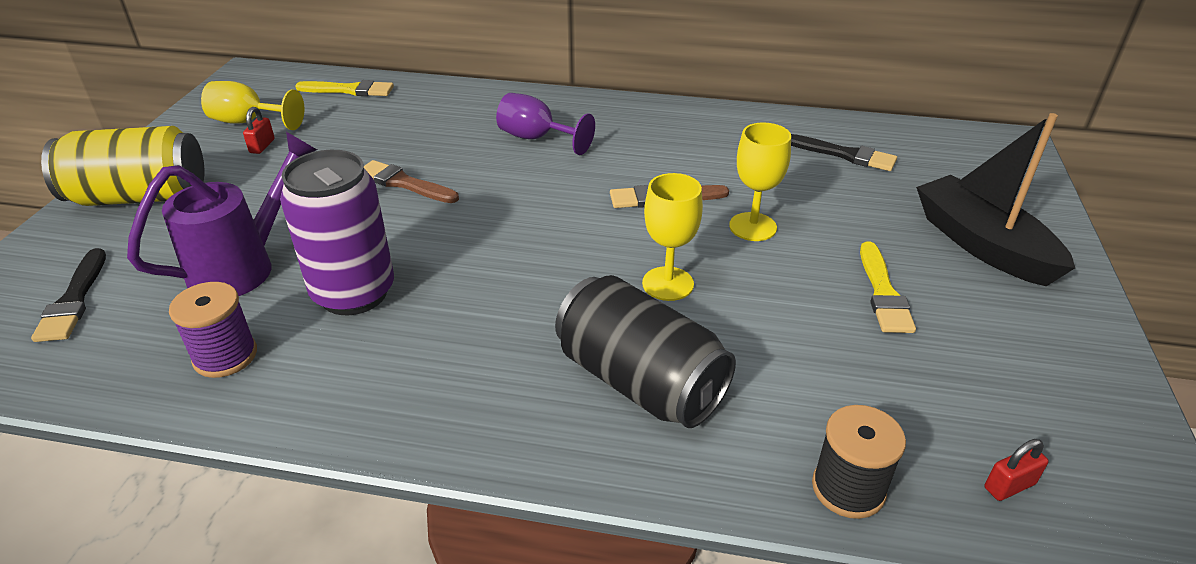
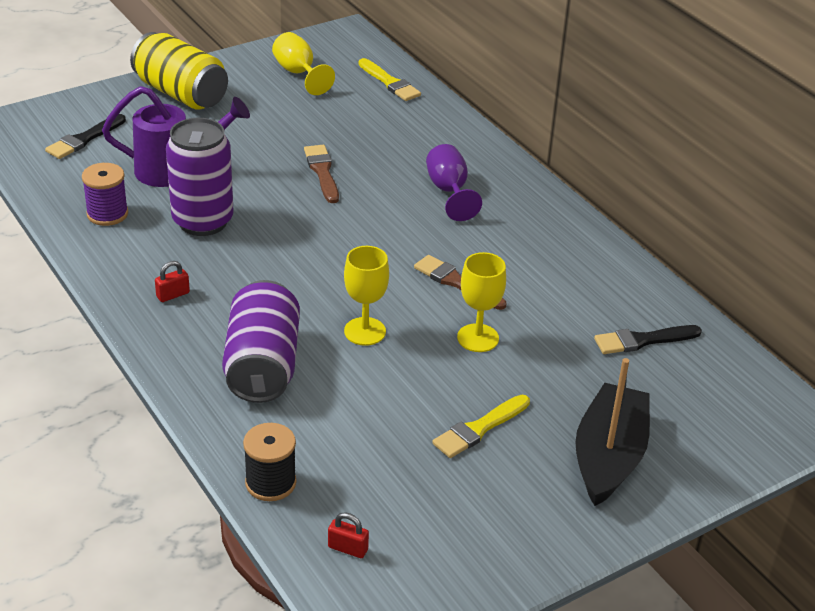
camera: 45 degrees right, 0 degrees up
red padlock [243,107,275,154] -> red padlock moved to [155,261,190,302]
black can [555,275,736,428] -> purple can [222,280,300,403]
black brush [791,134,897,171] -> black brush turned 90 degrees clockwise [594,325,702,354]

